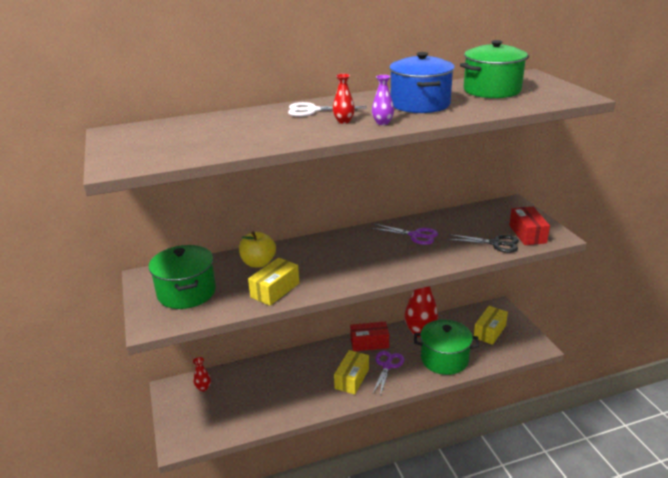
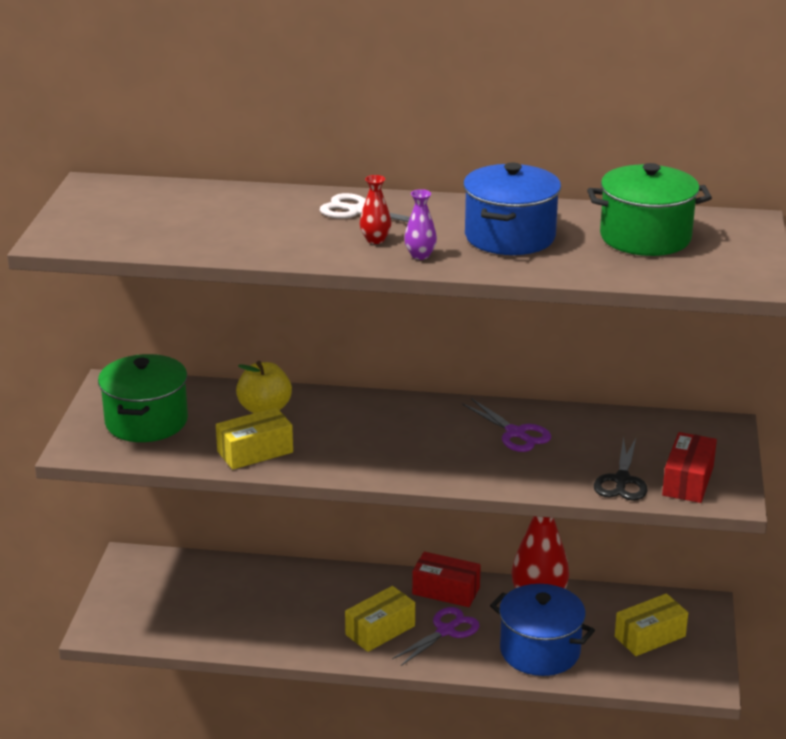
camera: 25 degrees right, 0 degrees up
red vase [193,357,211,392] -> none
green pot [414,320,479,375] -> blue pot [490,584,595,676]
black scissors [448,234,519,253] -> black scissors turned 60 degrees clockwise [594,437,648,501]

